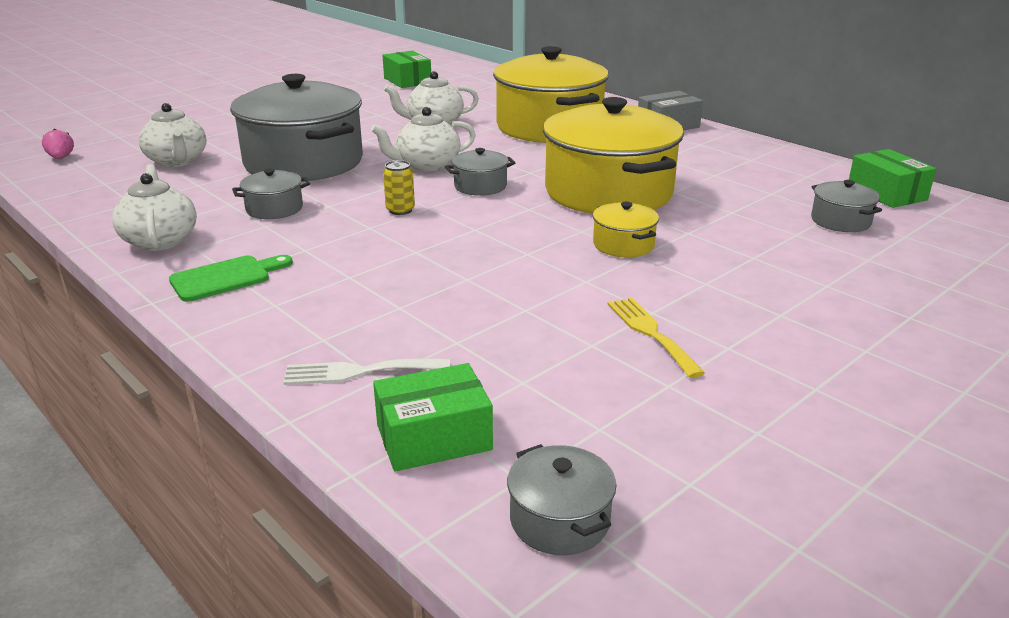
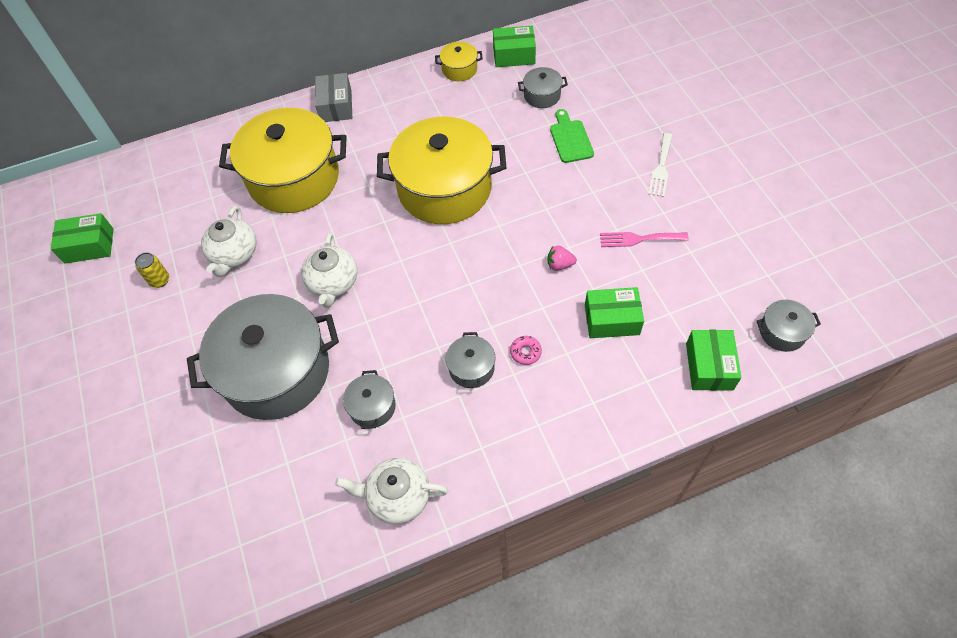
camera: 65 degrees left, 30 degrees up
pink strawberry [42,129,74,159] -> pink strawberry moved to [547,246,577,271]
white teapot [139,103,207,167] -> none
green cutting board [169,255,293,302] -> green cutting board moved to [550,109,594,163]
white fork [284,359,450,385] -> white fork moved to [648,133,673,197]
yellow can [383,160,415,215] -> yellow can moved to [135,252,169,288]
grey pot [445,148,515,196] -> grey pot moved to [446,332,495,388]
yellow pot [593,202,659,257] -> yellow pot moved to [435,42,483,81]
yellow fork [607,298,705,378] -> pink fork [600,232,689,247]
none -> pink donut [510,336,542,365]
none -> green box [585,287,644,338]

